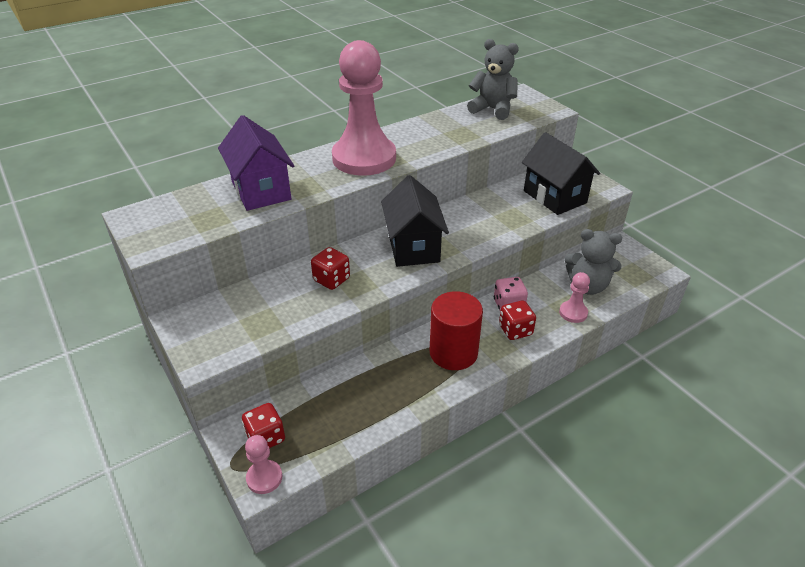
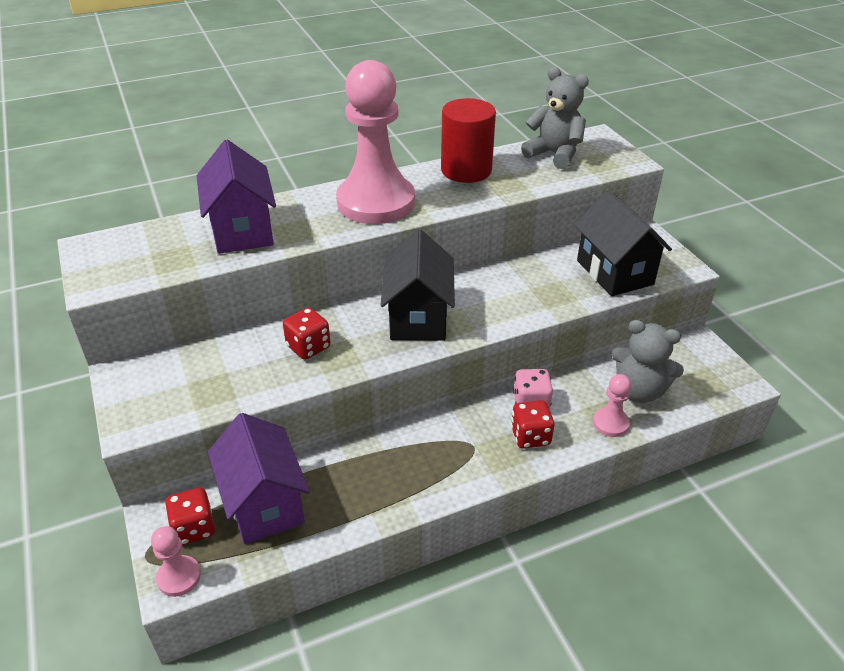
camera: 10 degrees right, 0 degrees up
red cylinder [430,291,483,370] -> red cylinder moved to [441,98,496,183]
none -> purple house [208,413,310,544]

